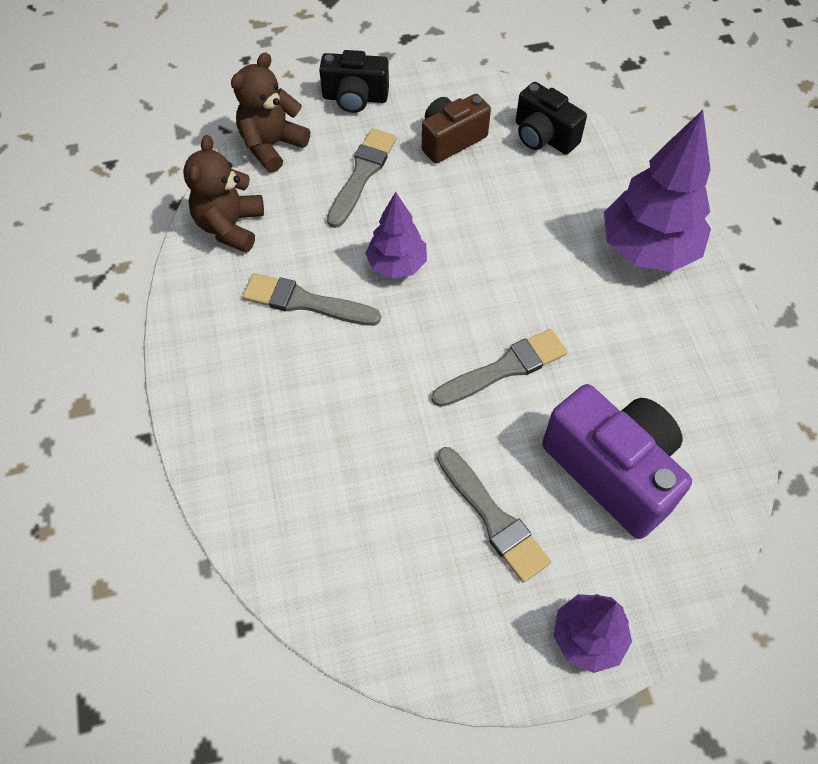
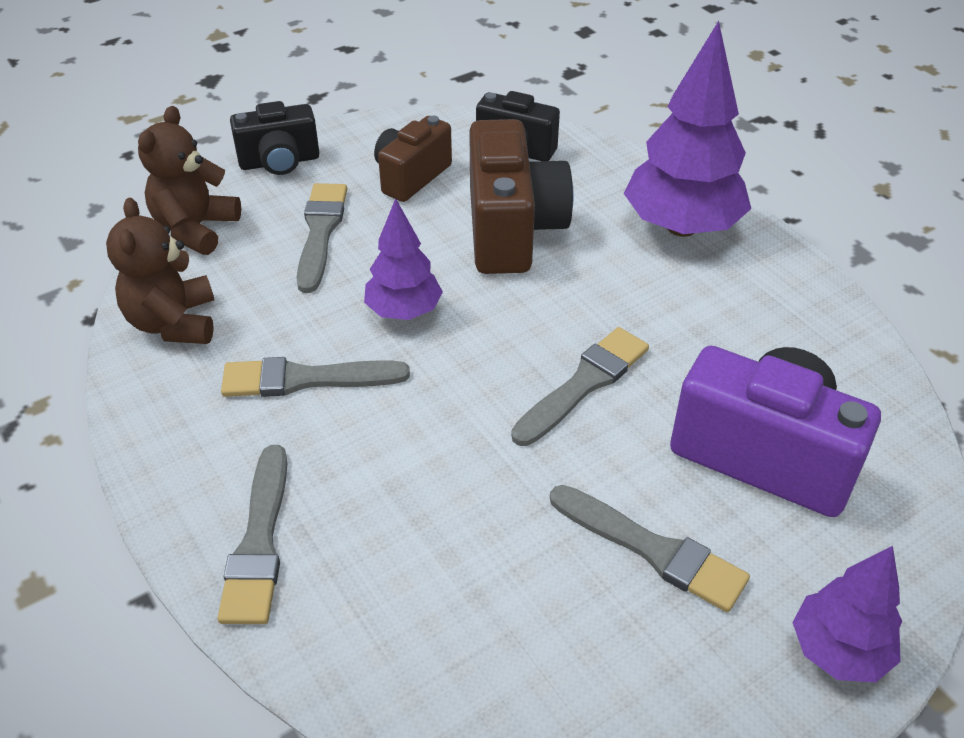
camera: 20 degrees left, 15 degrees down
none -> grey brush [217,445,287,624]
none -> brown camera [469,119,574,274]

